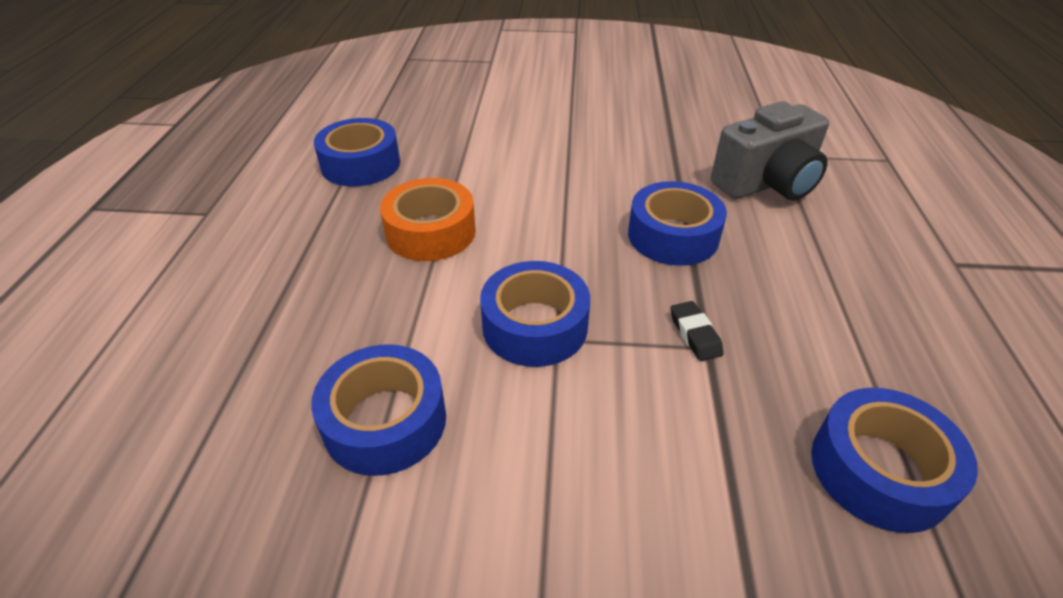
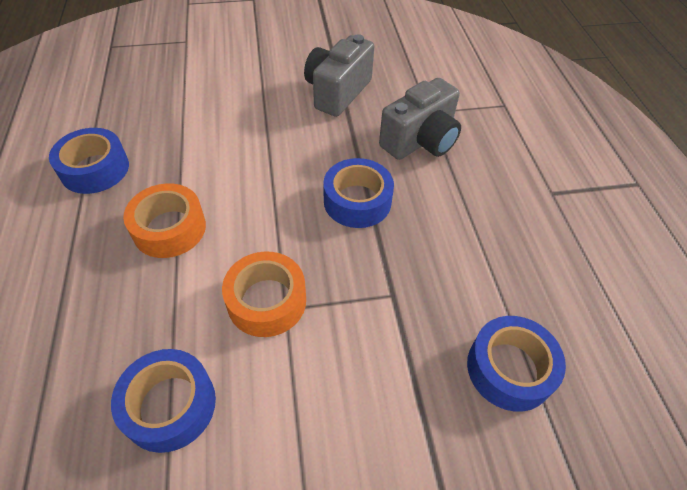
camera: 15 degrees left, 10 degrees up
blue tape [480,261,590,367] -> orange tape [222,252,306,337]
black eraser [671,301,724,361] -> none
none -> grey camera [304,34,374,117]

